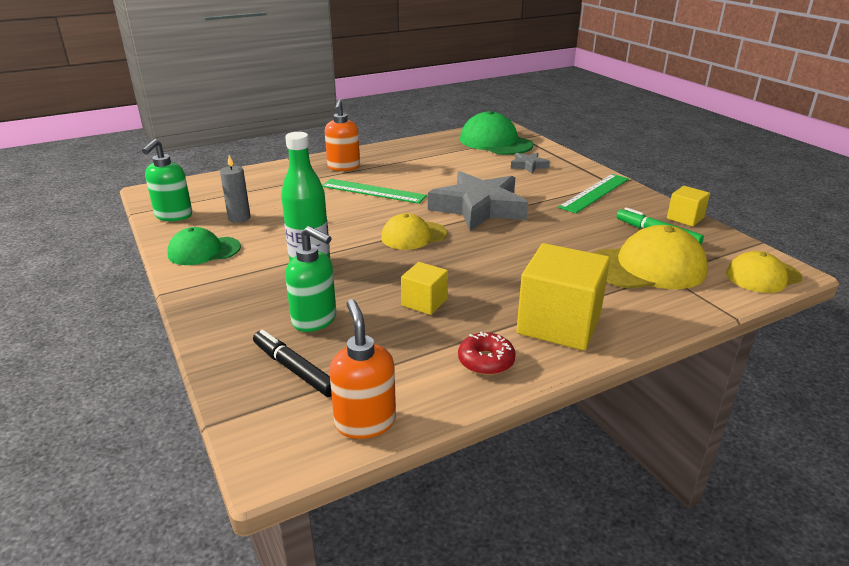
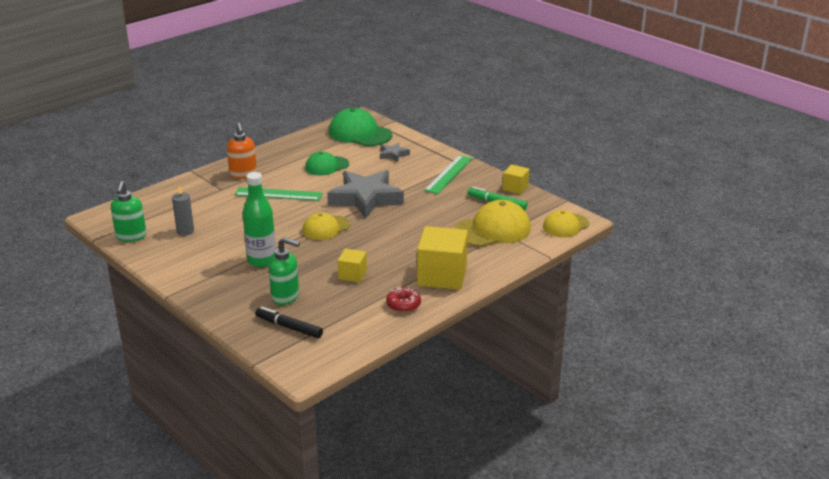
camera: 15 degrees left, 0 degrees up
green cap [167,227,241,265] -> green cap moved to [305,151,349,175]
orange soap dispenser [329,299,396,439] -> none

